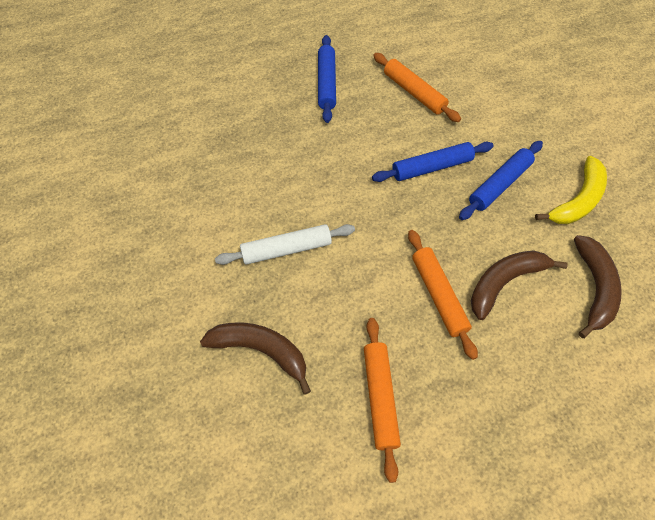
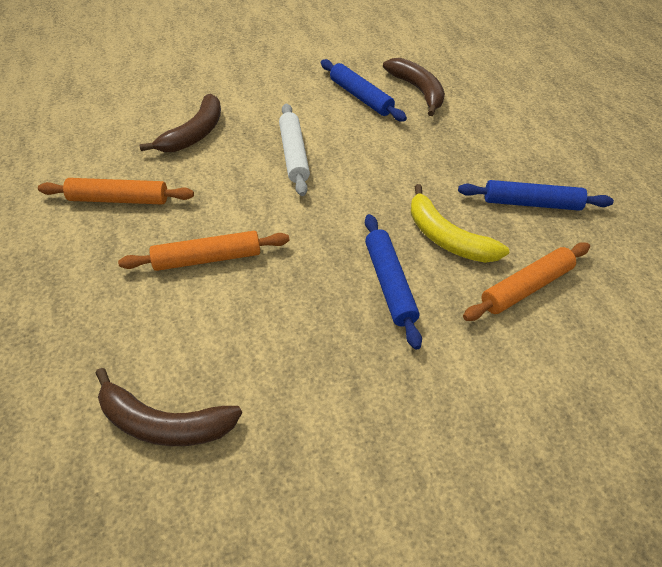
camera: 95 degrees right, 10 degrees down
blue rolling pin [459,141,543,220] -> blue rolling pin moved to [321,59,407,122]
brown banana [471,250,568,320] -> brown banana moved to [383,58,445,116]
yellow banana [535,156,607,224] -> yellow banana moved to [411,184,509,263]

